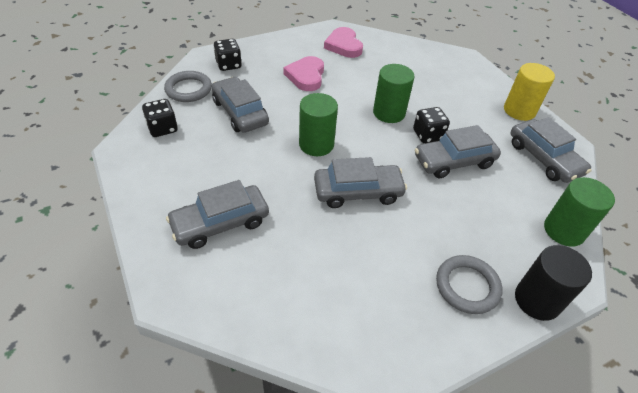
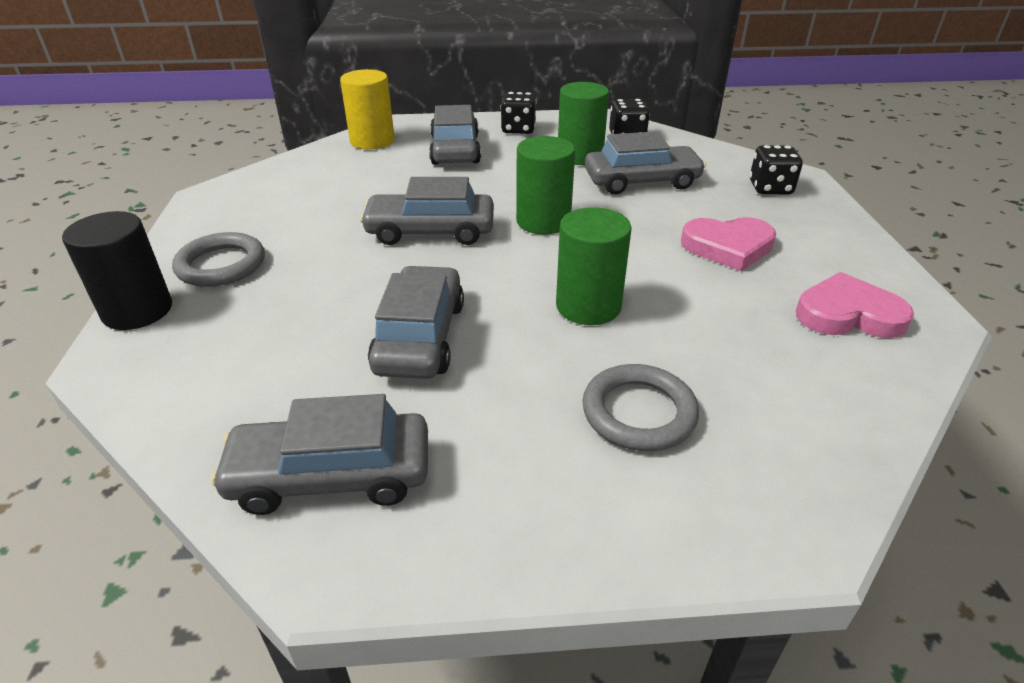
camera: 115 degrees right, 10 degrees down
grey ring [164,71,212,102] -> grey ring moved to [582,364,699,451]
pink heart [283,56,324,91] -> pink heart turned 150 degrees clockwise [681,217,776,271]
grey car [314,157,407,208] -> grey car turned 75 degrees clockwise [360,177,494,245]
black dice [413,107,450,143] -> black dice moved to [501,92,537,134]
yellow cylinder [504,63,555,121] -> yellow cylinder moved to [340,69,395,149]
green cylinder [544,177,615,247] -> green cylinder moved to [558,82,609,165]

